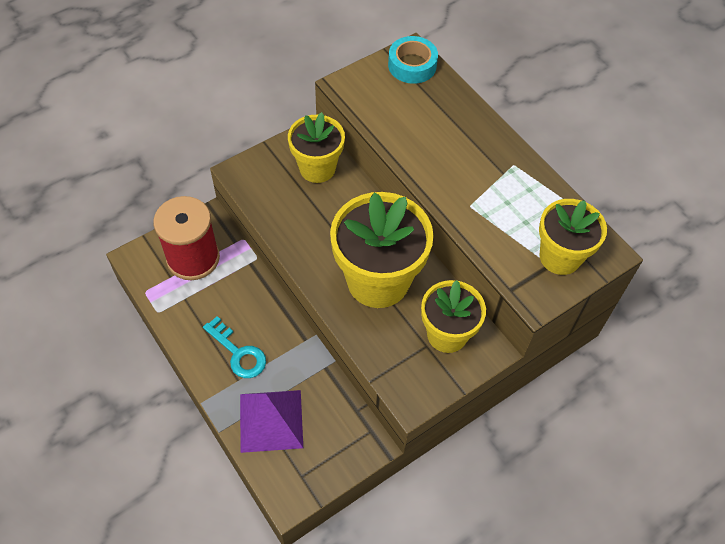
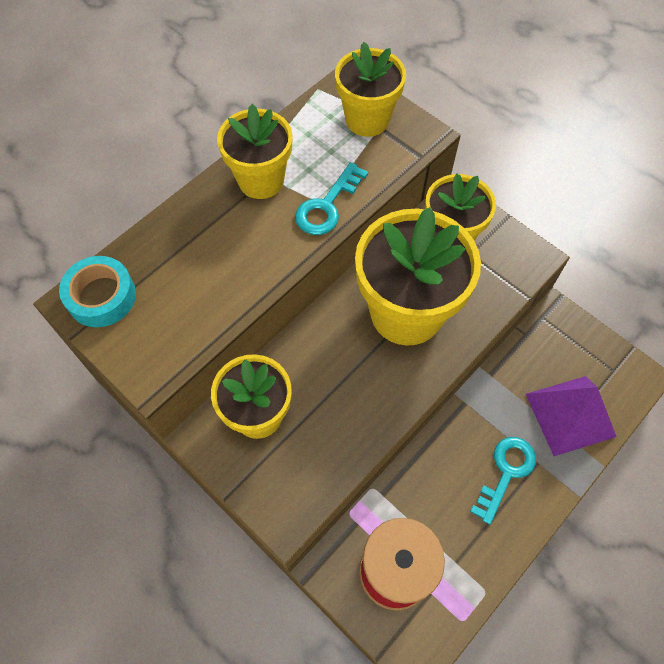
camera: 100 degrees left, 5 degrees up
none -> yellow flower pot [217,104,293,199]
none -> turquoise key [295,162,368,235]

